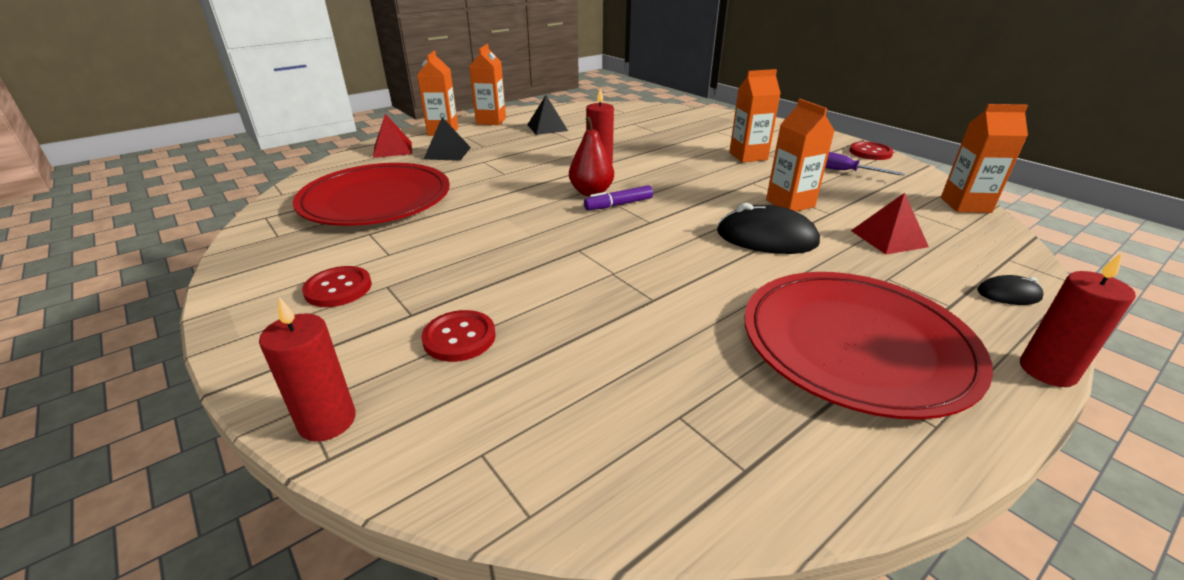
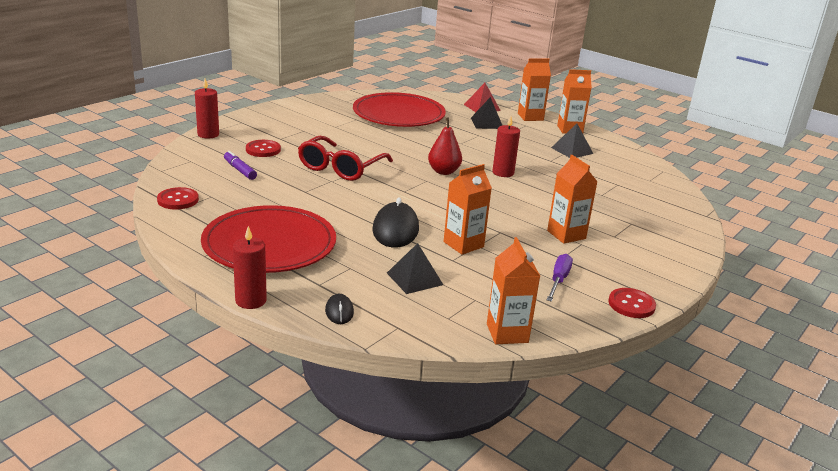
camera: 75 degrees right, 5 degrees down
red button [302,266,372,307] -> red button moved to [157,187,199,210]
purple marker [584,185,653,210] -> purple marker moved to [224,151,257,180]
red pyramid [851,193,929,254] -> black pyramid [387,243,443,294]
none -> red glasses [298,136,393,181]

